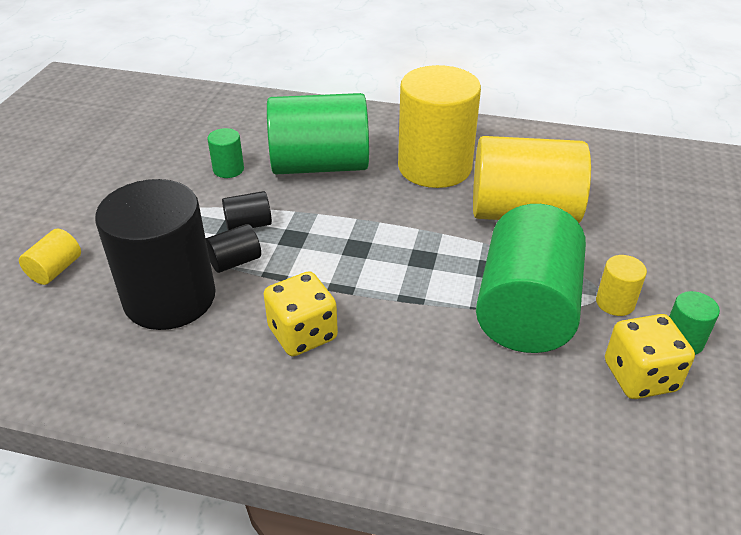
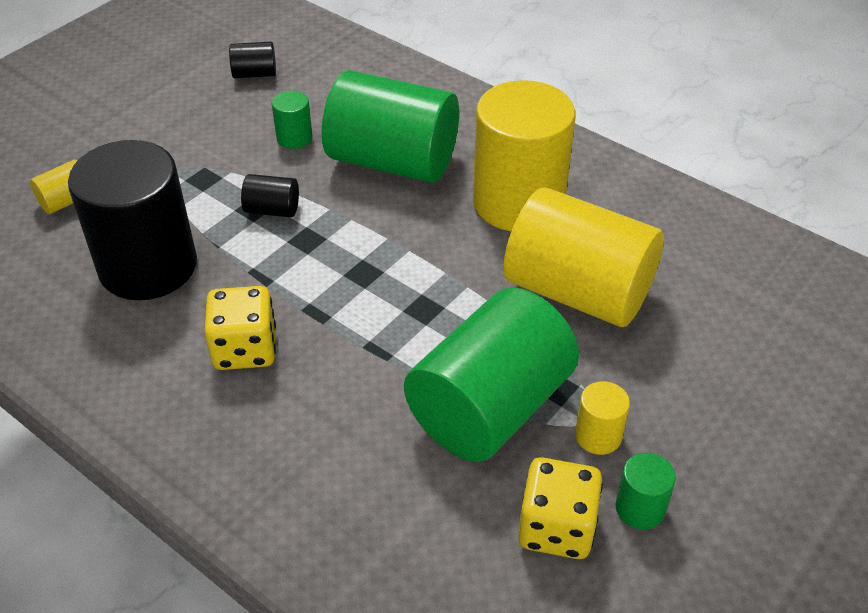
camera: 25 degrees right, 5 degrees up
black cylinder [206,224,261,273] -> black cylinder moved to [229,41,276,79]

